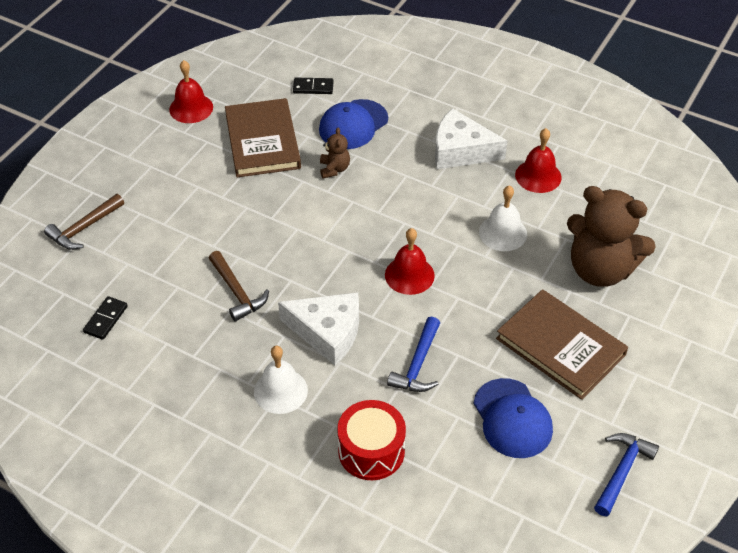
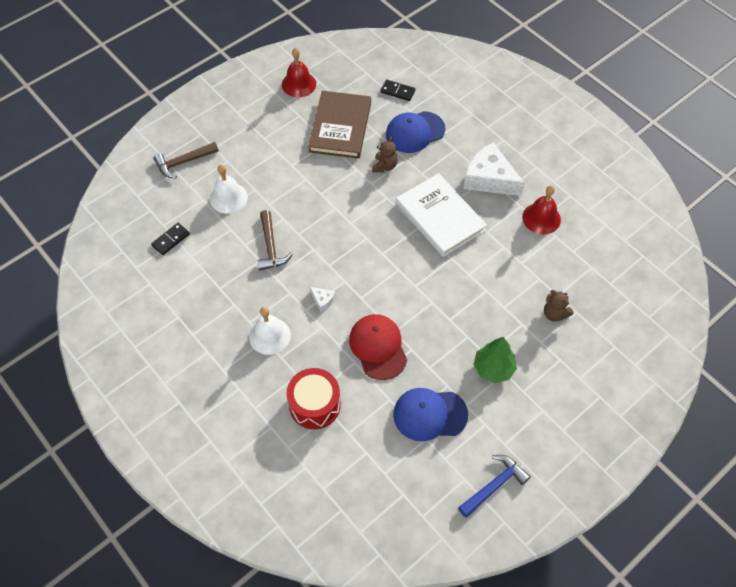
camera: 20 degrees right, 10 degrees up
white cheese [278,292,359,365] -> white cheese [310,287,335,312], size x0.42
red bell [385,228,435,295] -> none
blue hammer [387,317,440,392] -> red cap [349,314,407,380]
blue cap [473,378,553,458] -> blue cap turned 90 degrees clockwise [393,388,468,442]
white bell [479,185,527,251] -> white bell moved to [210,165,248,214]
brown book [496,289,628,400] -> green tree [473,337,517,383]
brown teddy bear [567,186,656,287] -> brown teddy bear [544,290,574,322], size x0.43
none -> white book [396,173,487,257]

